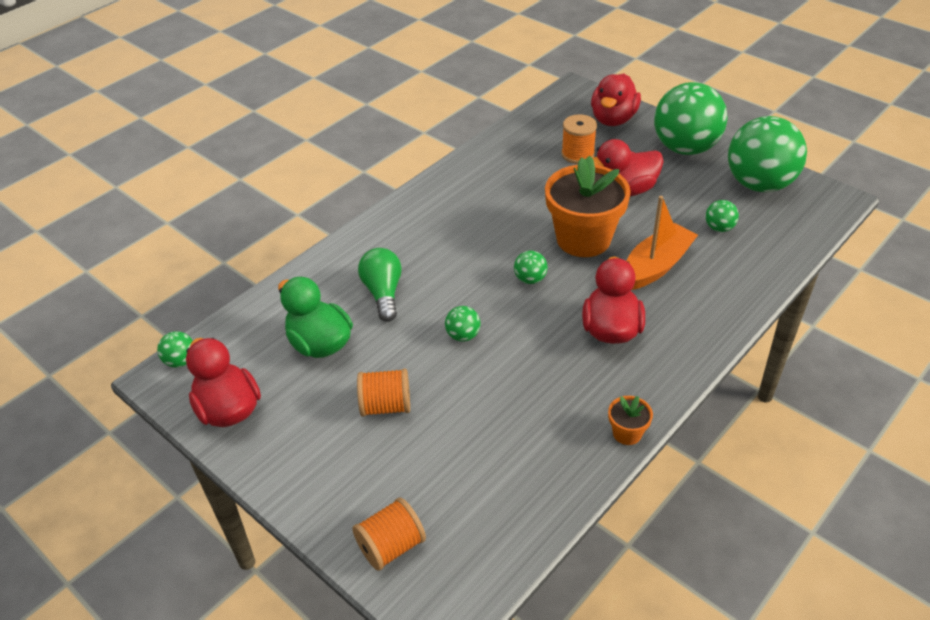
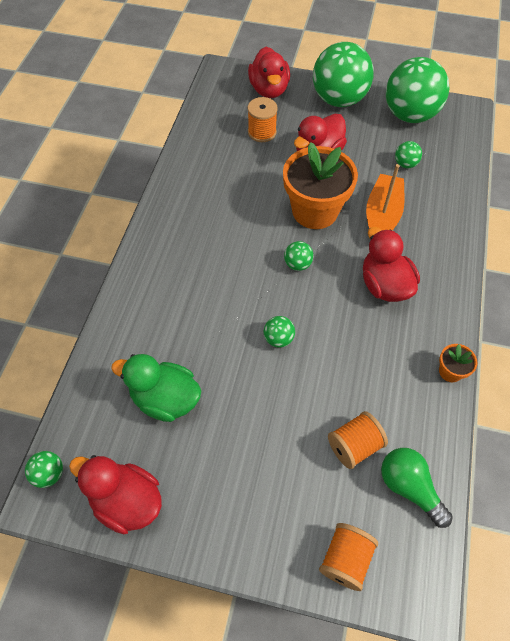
camera: 30 degrees left, 15 degrees up
orange spool [357,369,410,417] -> orange spool moved to [328,411,388,469]
green light bulb [358,248,402,322] -> green light bulb moved to [381,448,453,528]

